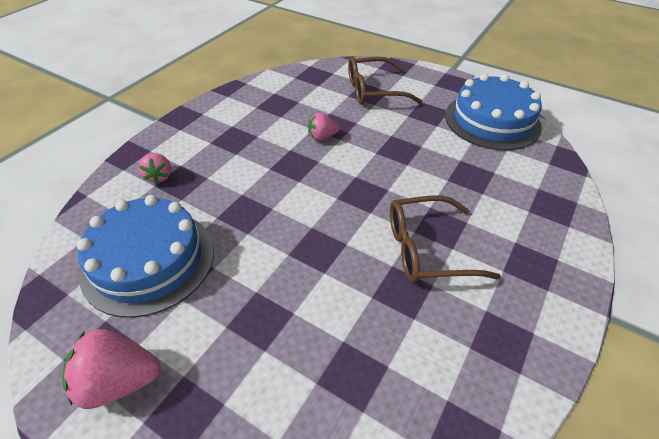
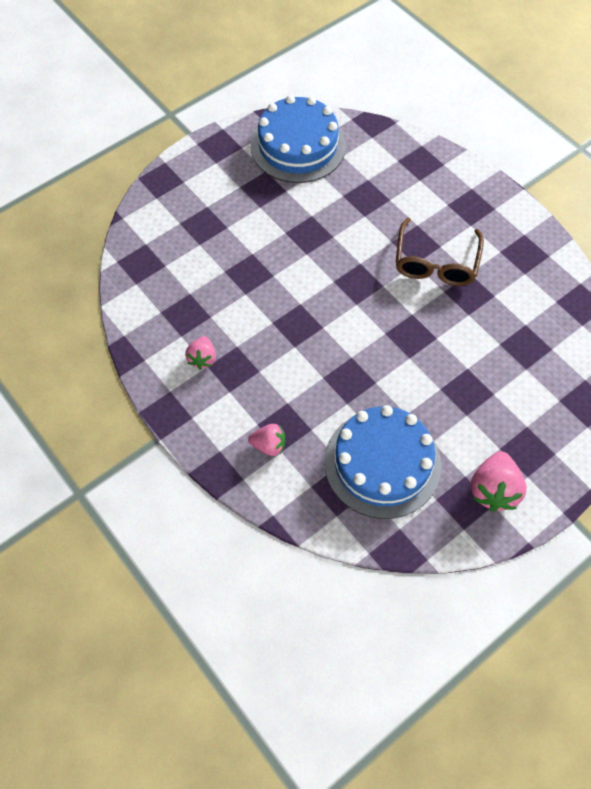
camera: 70 degrees left, 15 degrees up
pink strawberry [308,112,339,141] -> pink strawberry moved to [185,336,216,370]
brown glasses [348,57,422,105] -> none

